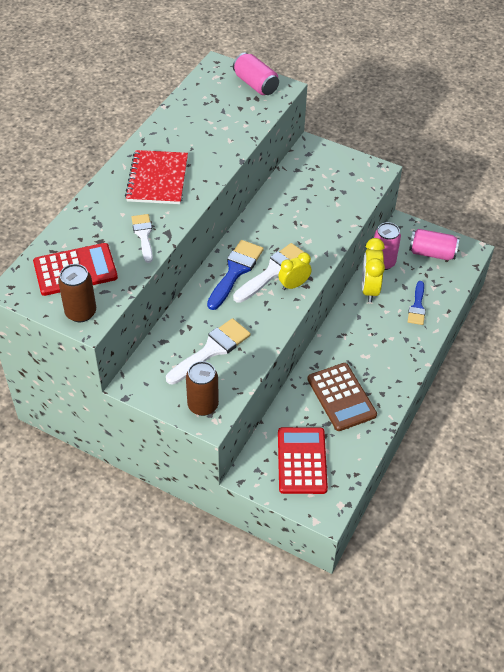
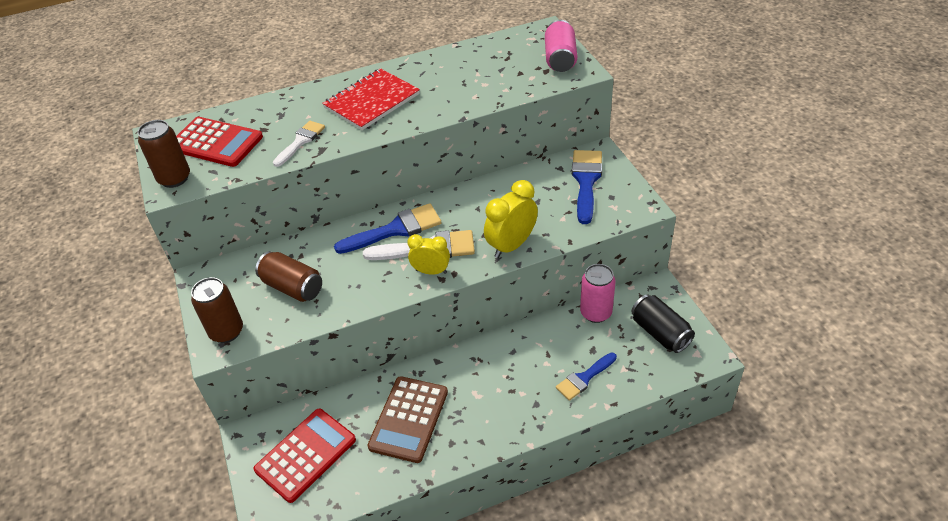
camera: 45 degrees right, 5 degrees down
white brush [166,318,251,384] -> brown can [255,251,322,302]
yellow clock [362,238,385,302] -> yellow clock moved to [484,180,538,258]
pink can [409,229,459,260] -> black can [631,295,695,353]
none -> blue brush [572,150,602,224]

